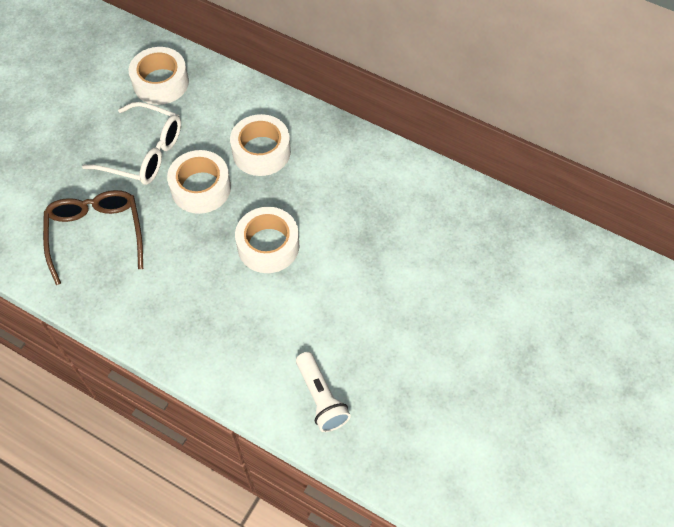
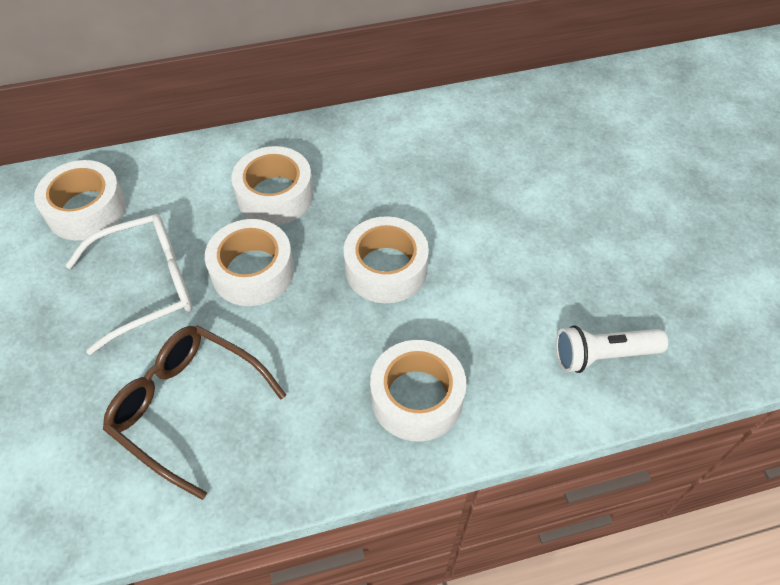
camera: 45 degrees left, 5 degrees down
white flashlight [296,352,351,432] -> white flashlight turned 150 degrees clockwise [555,325,668,373]
none -> white tape [370,340,466,441]

